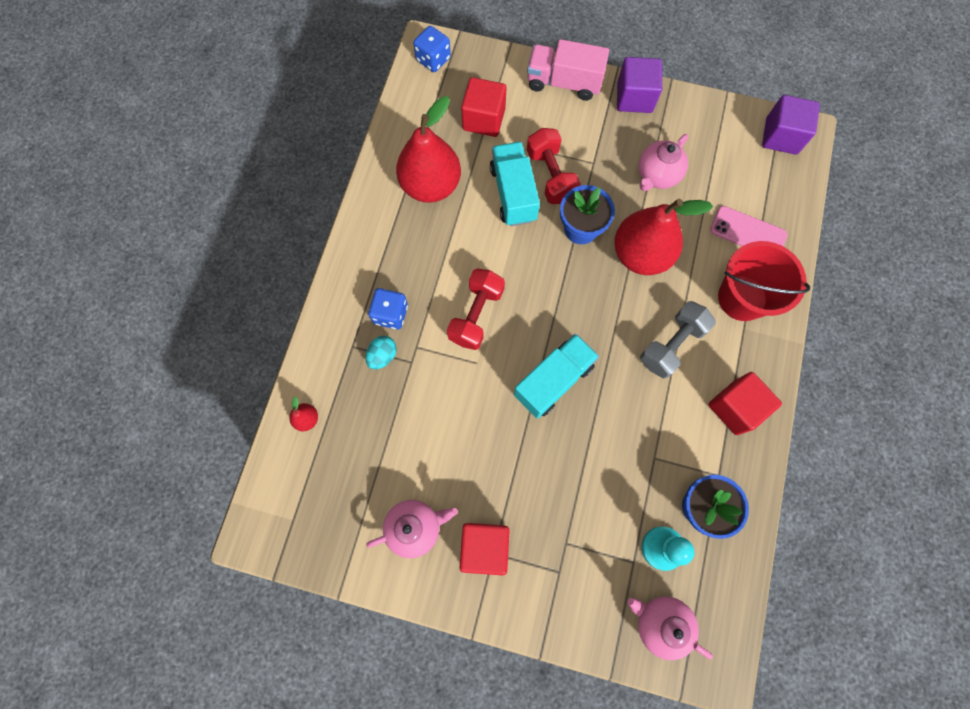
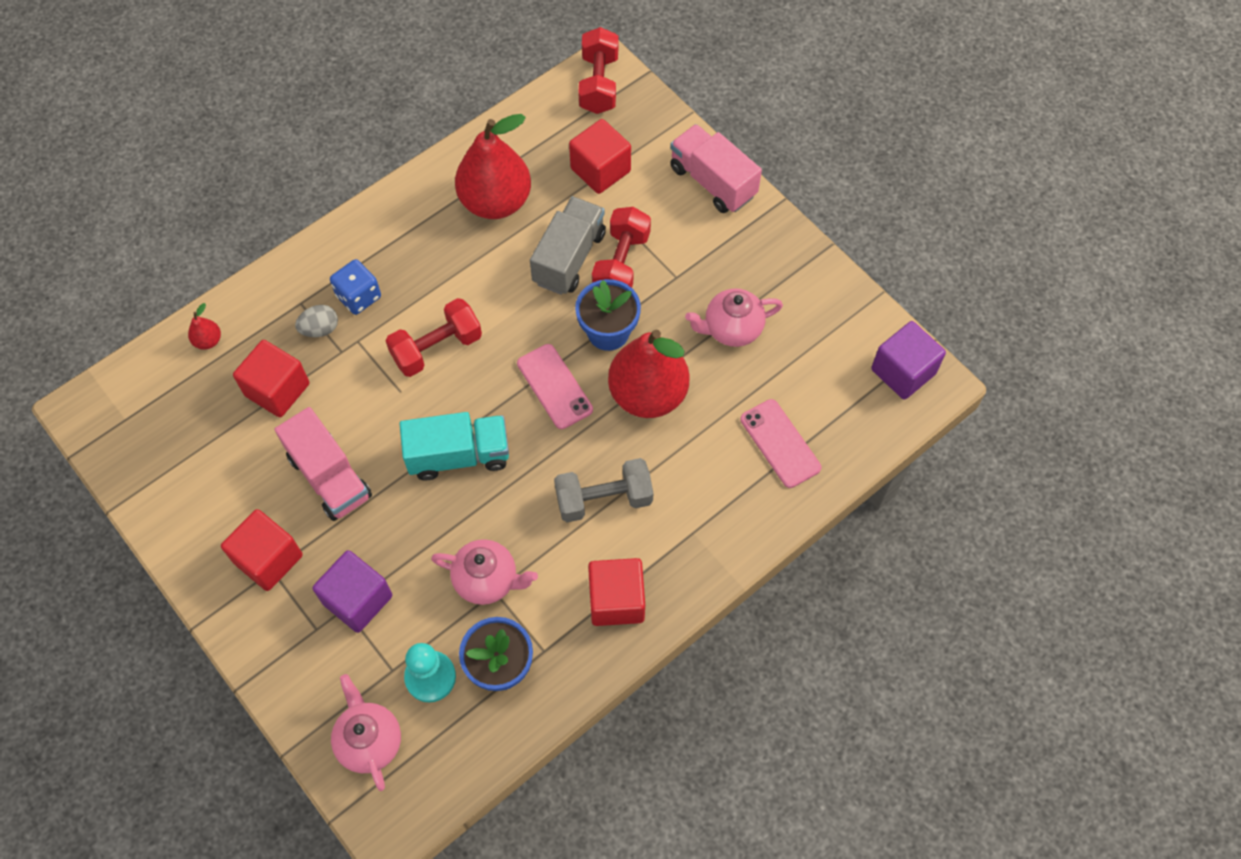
camera: 35 degrees right, 10 degrees down
turquoise egg [365,336,397,370] -> grey egg [295,305,338,337]
pink teapot [366,500,458,558] -> pink teapot moved to [431,539,538,605]
blue dice [413,26,451,72] -> red dumbbell [578,27,618,114]
turquoise truck [490,142,540,226] -> grey truck [530,196,606,295]
purple cube [617,57,662,113] -> purple cube moved to [312,550,392,633]
red bucket [718,241,810,321] -> none
none -> red cube [233,340,309,417]
none -> pink truck [275,407,372,521]
none -> pink phone [517,344,593,429]

